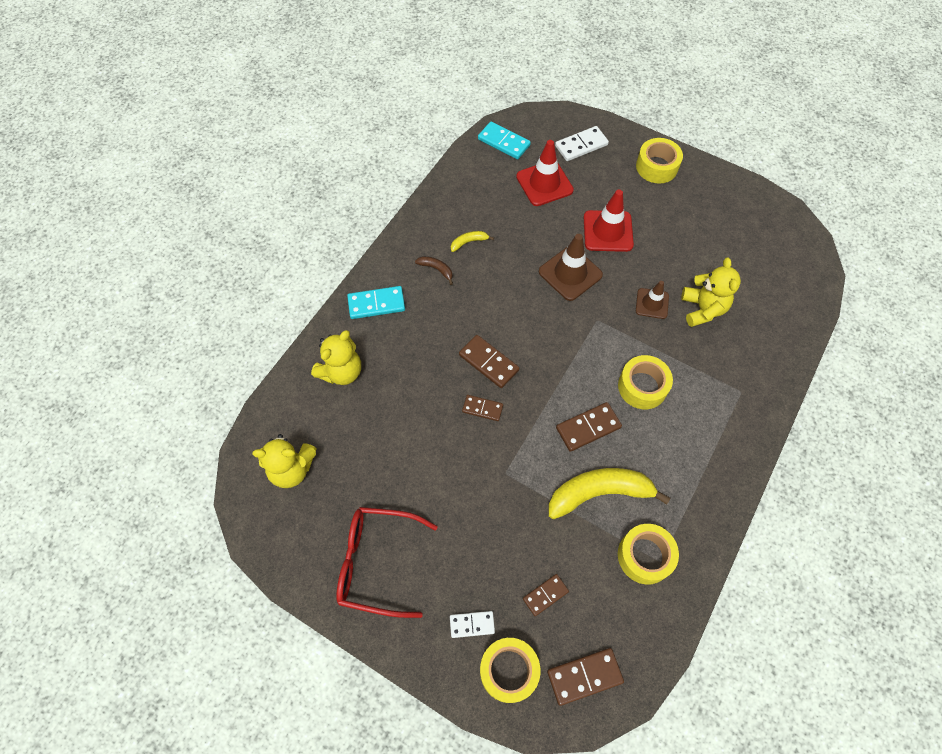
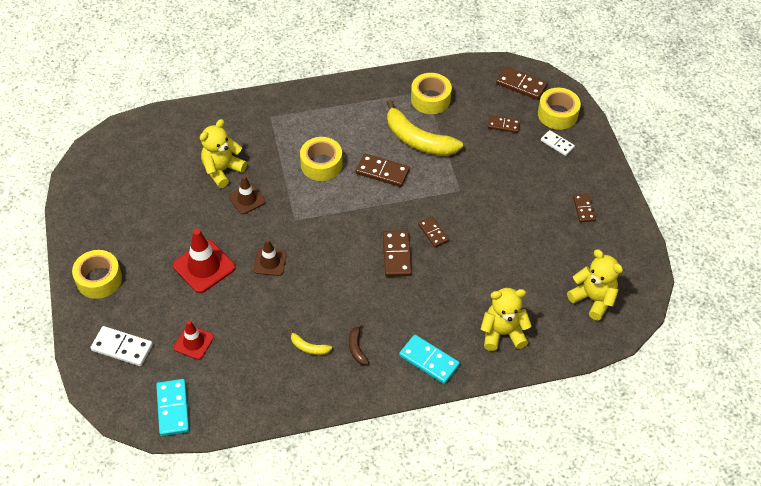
camera: 135 degrees left, 10 degrees down
red glasses [336,507,438,618] -> brown domino [573,194,596,222]
red traffic cone [516,140,574,206] -> red traffic cone [174,320,214,360], size x0.62
brown traffic cone [539,234,603,301] -> brown traffic cone [253,239,287,276], size x0.62

